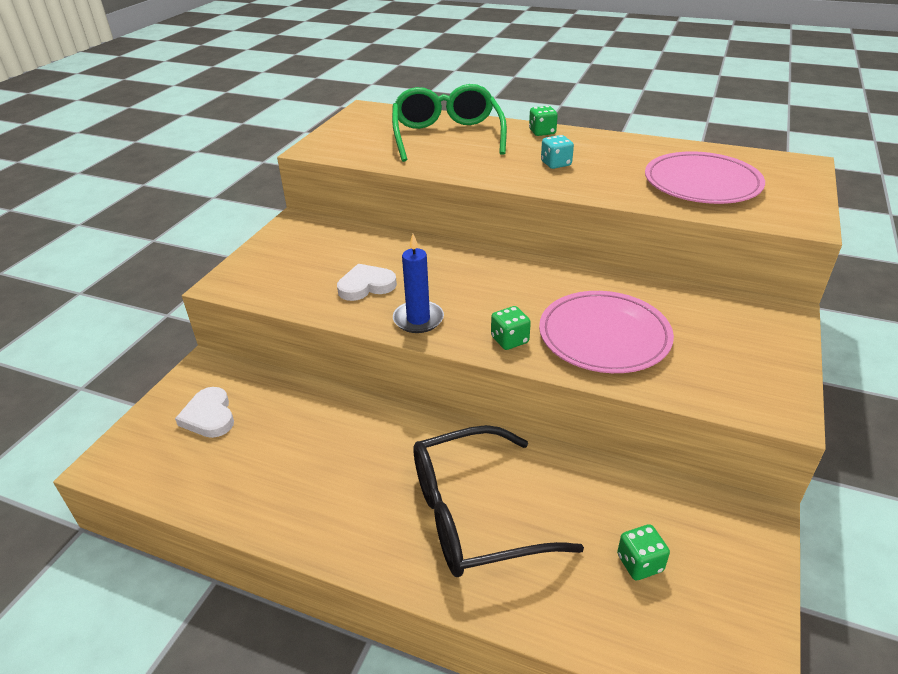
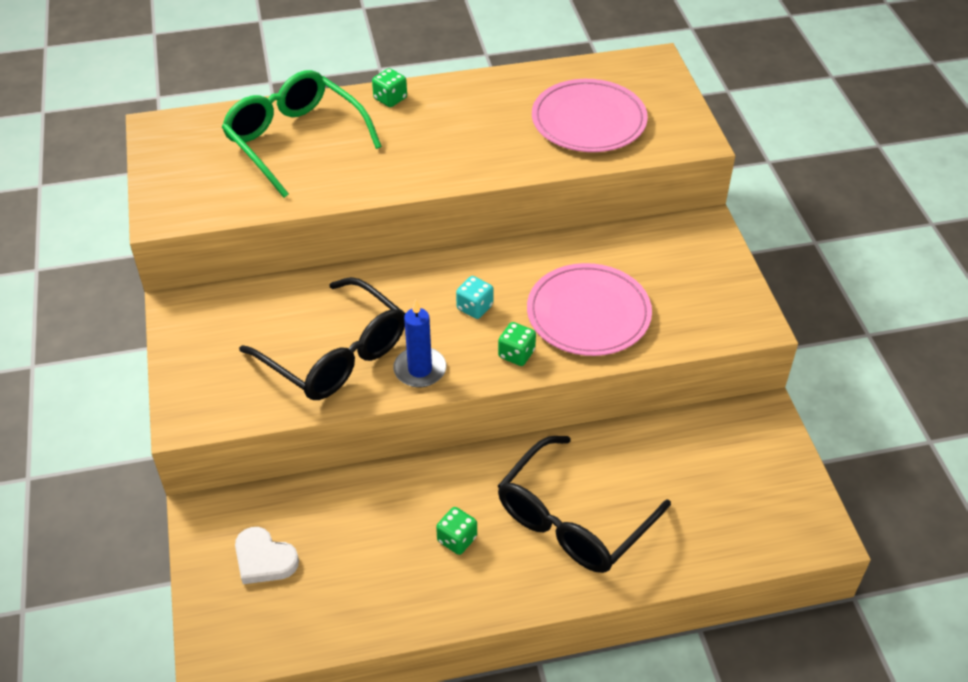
camera: 35 degrees left, 10 degrees up
white heart [337,264,397,301] -> black glasses [239,277,405,400]
turquoise dice [541,135,574,169] -> turquoise dice moved to [456,276,493,319]
green dice [617,524,670,580] -> green dice moved to [436,507,477,555]

